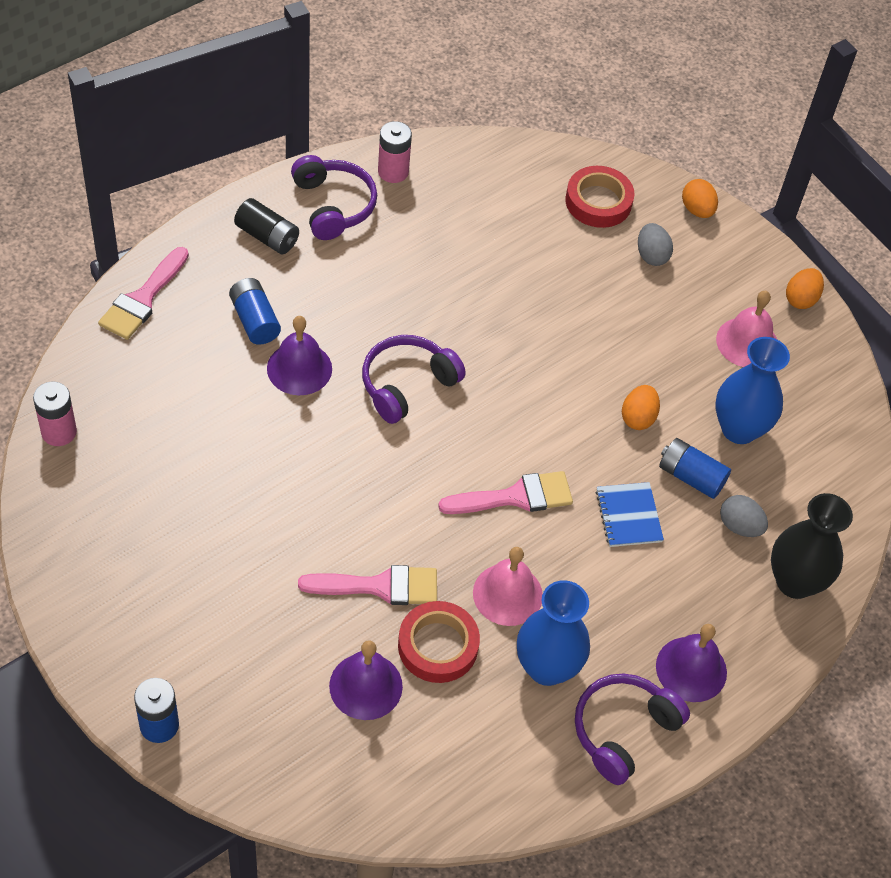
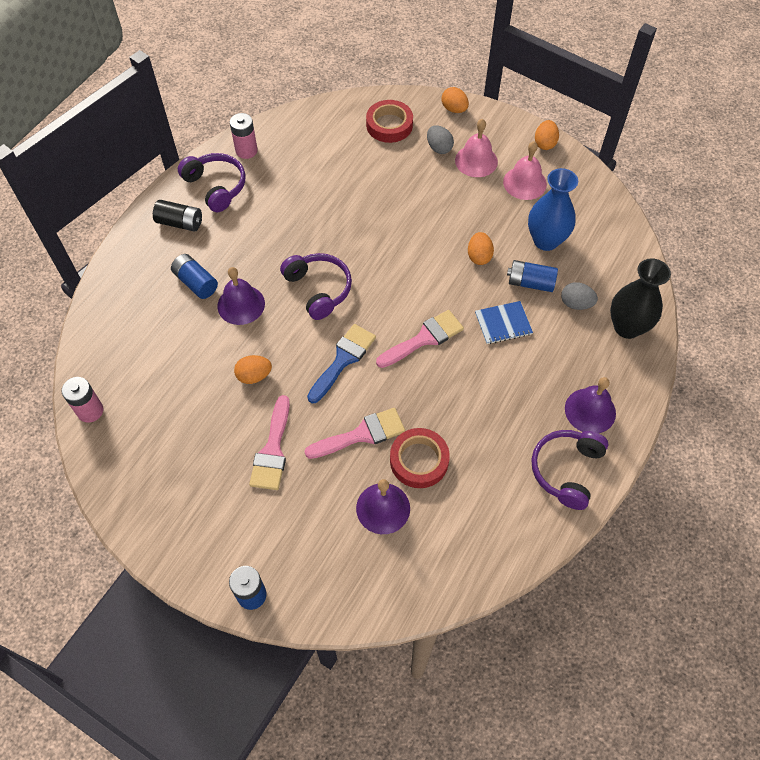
camera: 15 degrees left, 5 degrees up
pink brush [98,247,189,340] -> pink brush moved to [249,395,290,490]
purple headphones [362,335,466,424] -> purple headphones turned 120 degrees clockwise [280,253,352,320]
pink bell [473,547,543,626] -> pink bell moved to [455,119,498,177]
blue vase [517,580,590,686] -> none
blue notebook [596,482,664,547] -> blue notebook turned 75 degrees counterclockwise [475,301,533,344]
none -> orange egg [234,355,272,384]
none -> blue brush [307,324,376,403]

